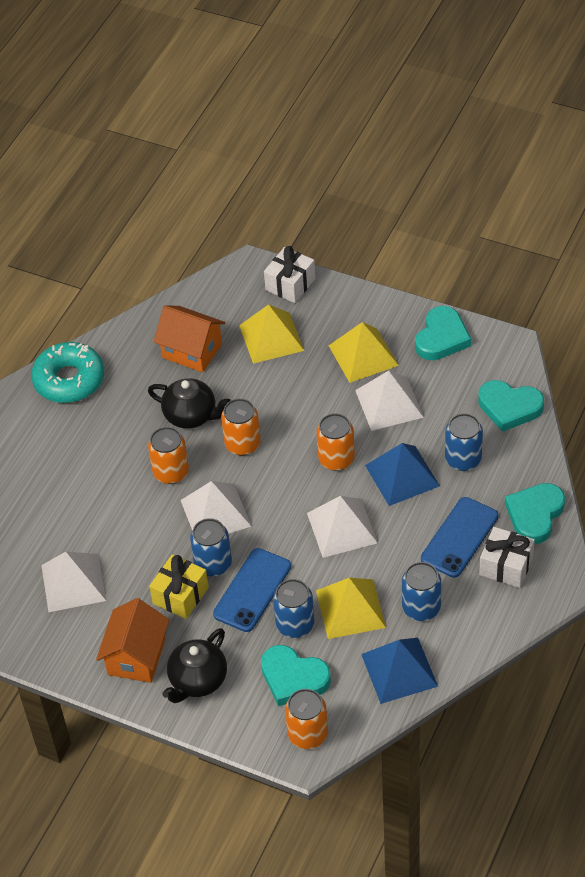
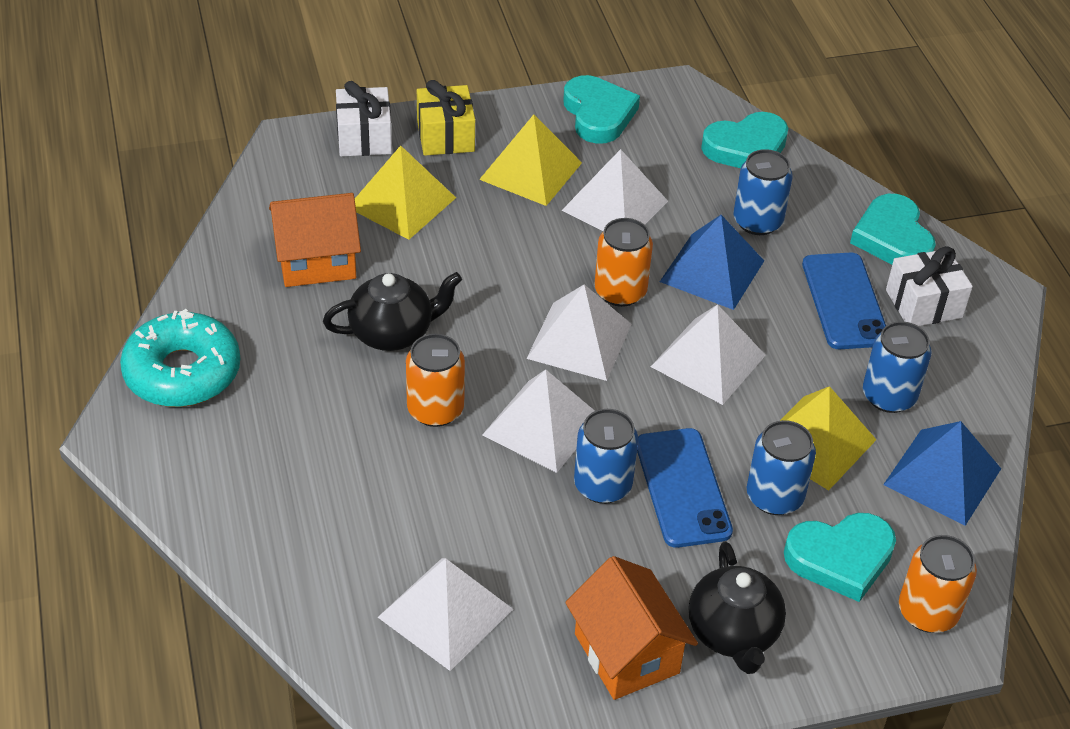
camera: 45 degrees left, 5 degrees down
yellow gift [149,554,209,619] -> yellow gift moved to [417,80,475,156]
orange can [221,398,261,456] -> none
none -> white pyramid [526,284,631,381]

